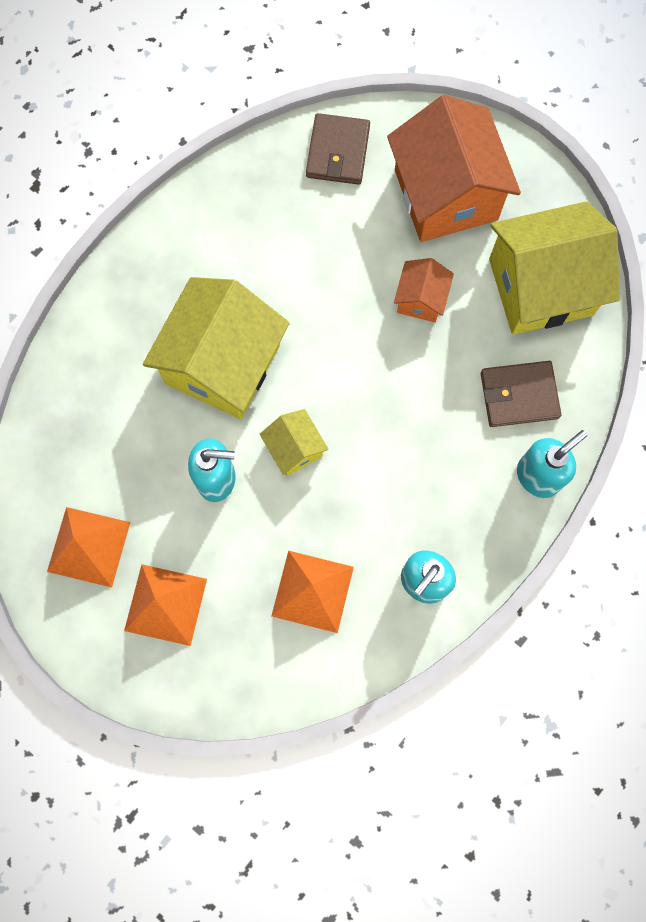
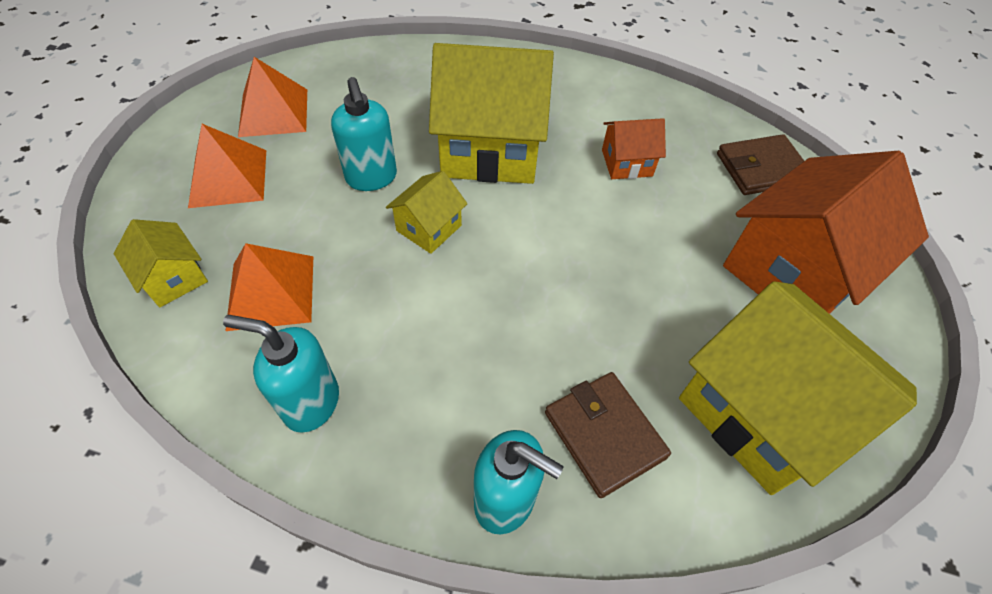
camera: 65 degrees right, 20 degrees down
orange house [394,258,454,322] -> orange house moved to [602,118,666,179]
none -> yellow house [114,219,208,307]

